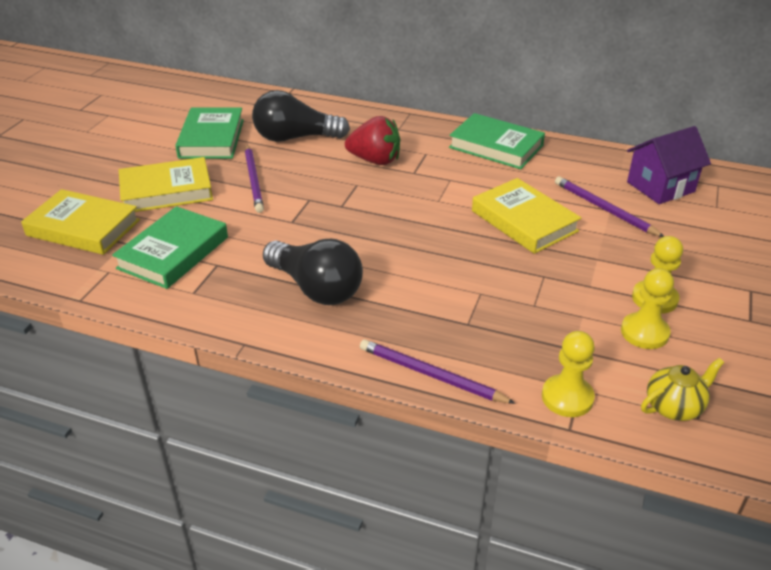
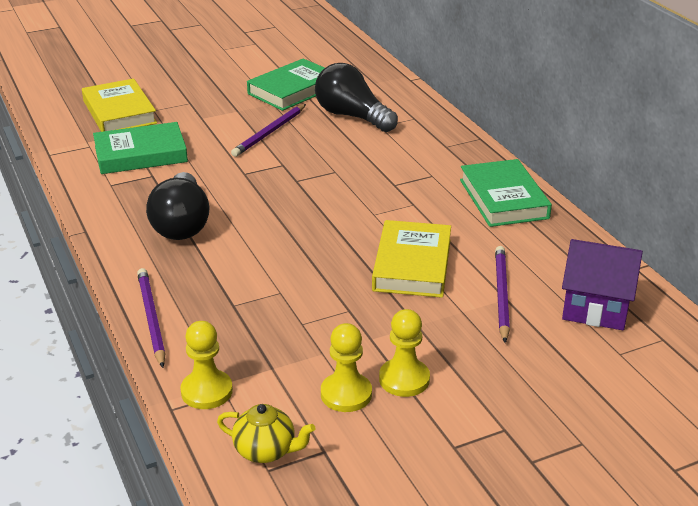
camera: 45 degrees right, 5 degrees down
yellow book [119,157,213,212] -> none
red strawberry [345,116,400,165] -> none

